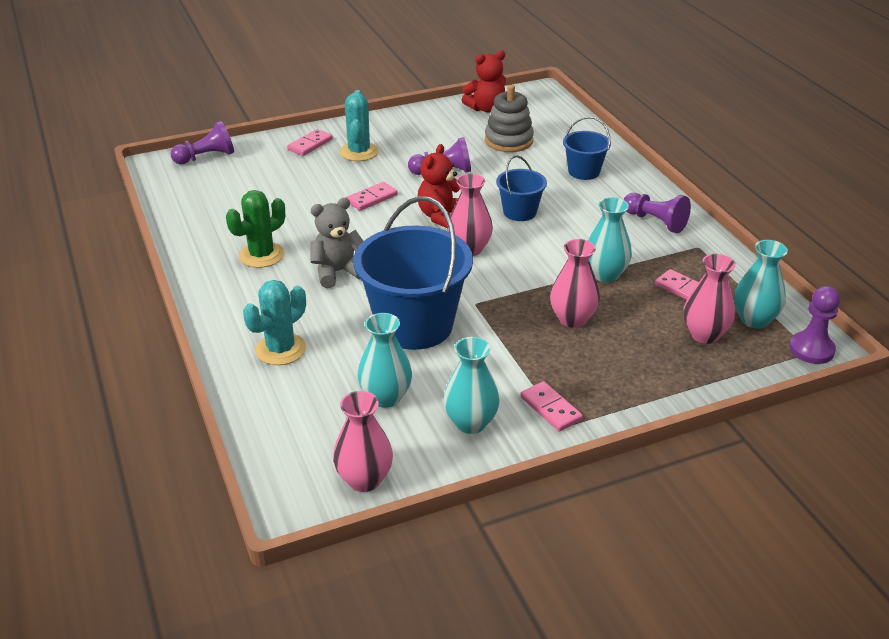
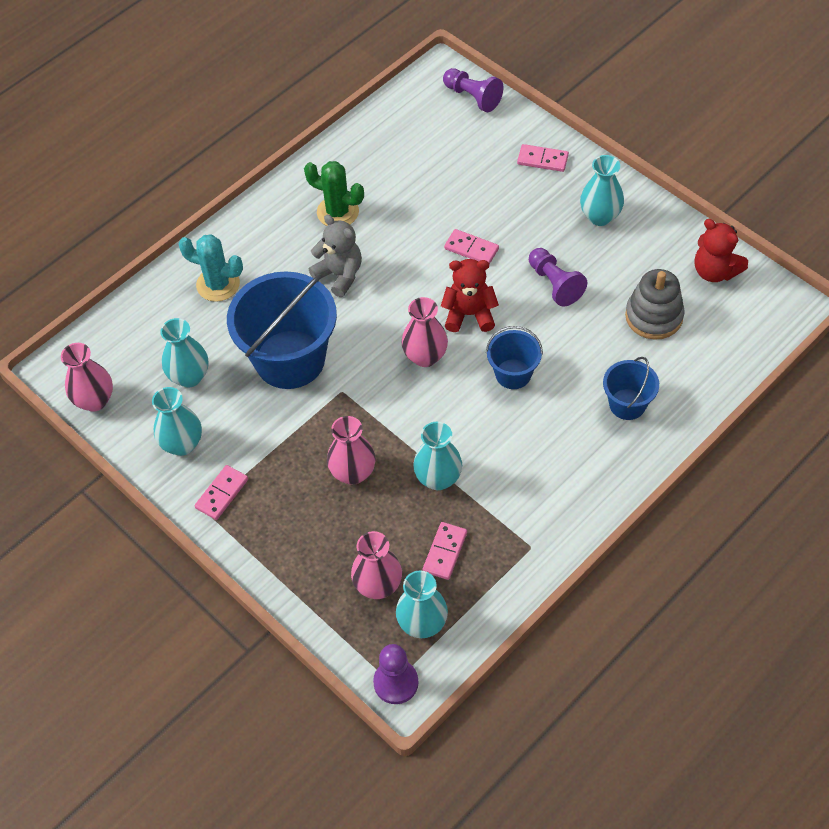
camera: 70 degrees right, 20 degrees up
turquoise cactus [340,90,379,161] -> none
purple pawn [624,193,691,233] -> none
none -> turquoise vase [580,155,624,226]

